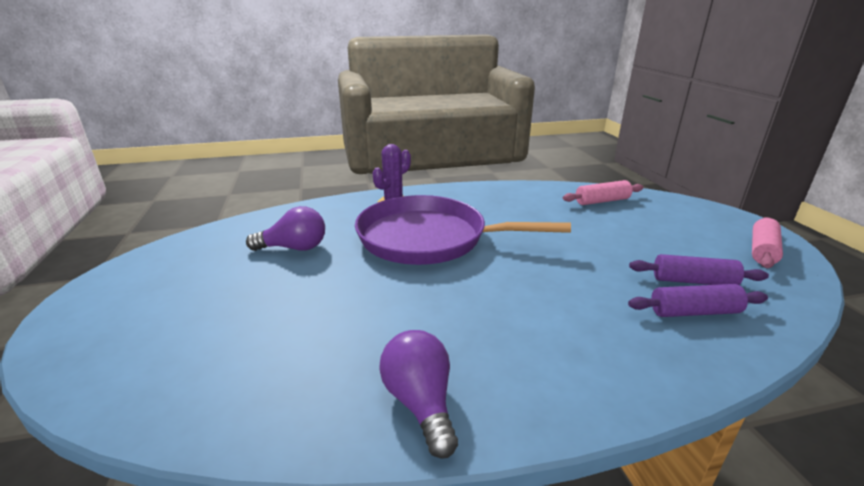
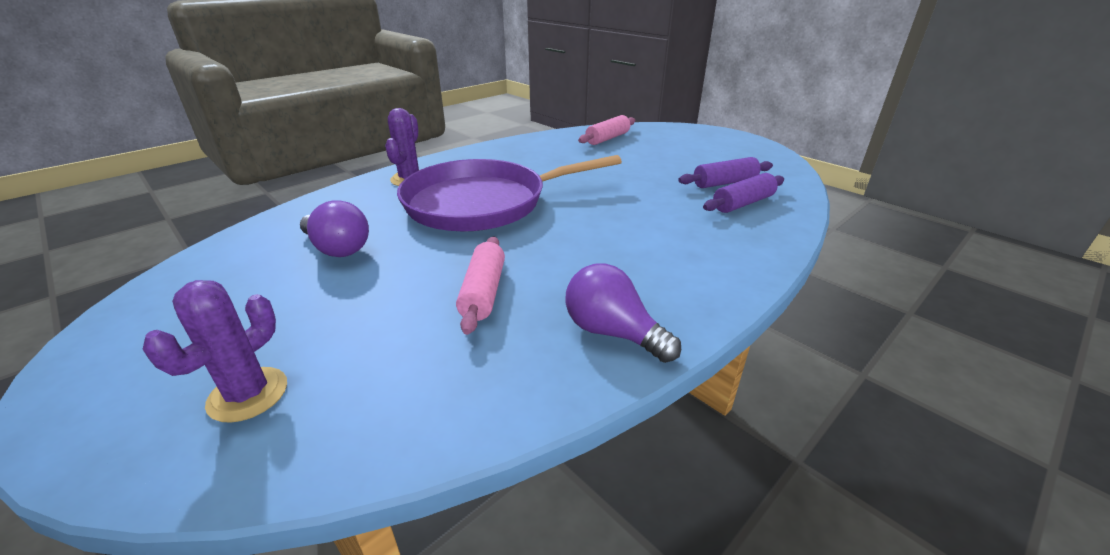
camera: 30 degrees left, 5 degrees up
purple light bulb [246,206,325,251] -> purple light bulb turned 75 degrees clockwise [300,200,369,257]
pink rolling pin [752,217,783,268] -> pink rolling pin moved to [456,236,505,335]
none -> purple cactus [143,280,287,423]

